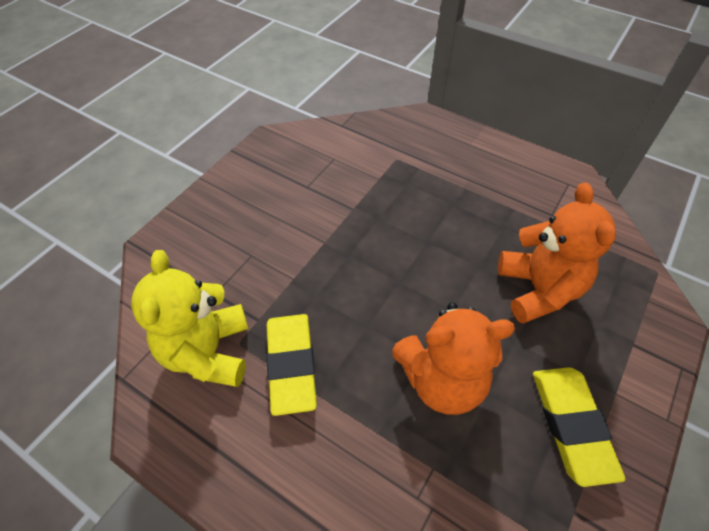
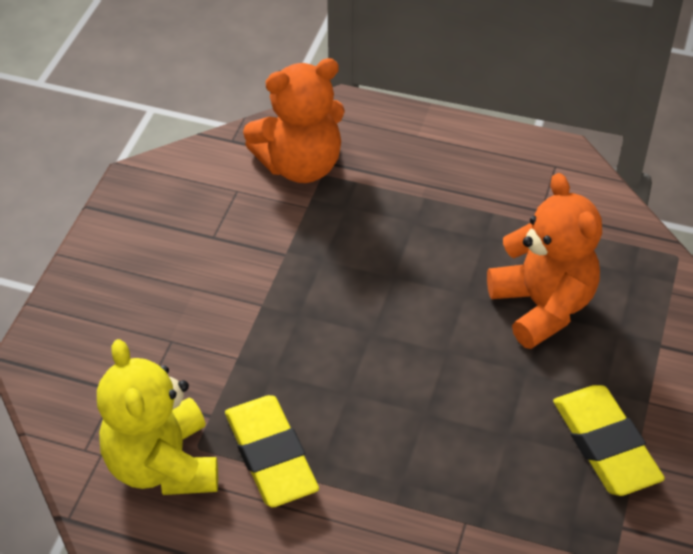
camera: 15 degrees left, 5 degrees down
orange teddy bear [392,302,515,415] -> orange teddy bear moved to [243,58,345,183]

